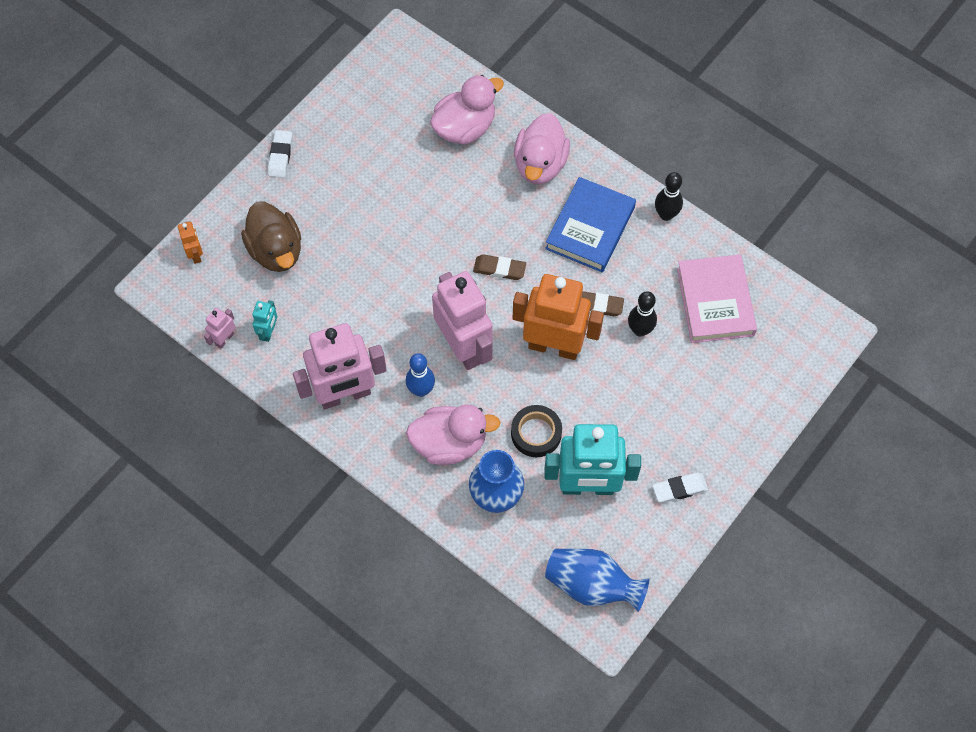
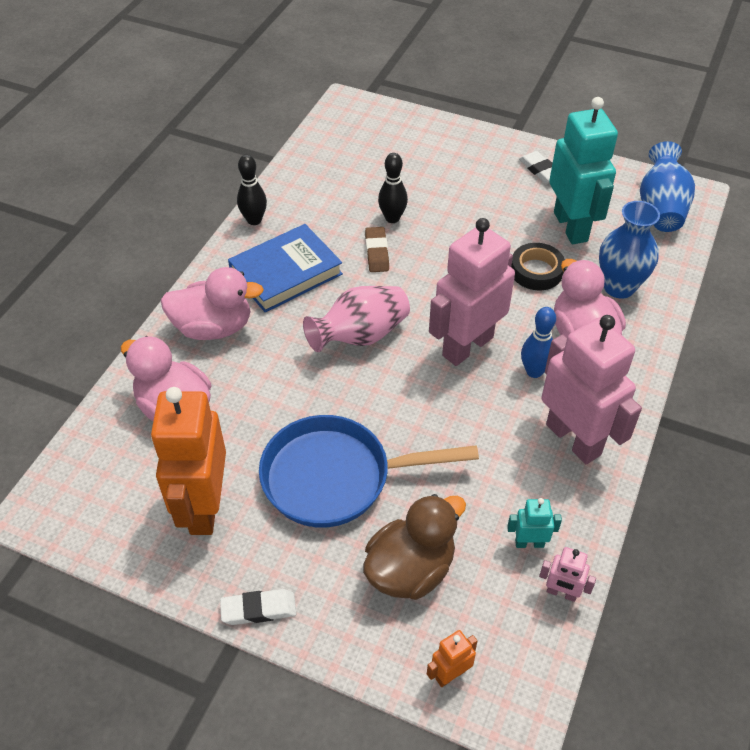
camera: 105 degrees left, 15 degrees down
brown eraser [473,254,526,280] -> pink vase [303,286,410,352]
orange robot [513,274,604,360] -> orange robot moved to [151,387,226,535]
blue book [545,177,636,272] -> blue book turned 45 degrees counterclockwise [228,224,343,313]
pink book [677,255,757,343] -> none
none -> blue pan [259,415,479,528]

